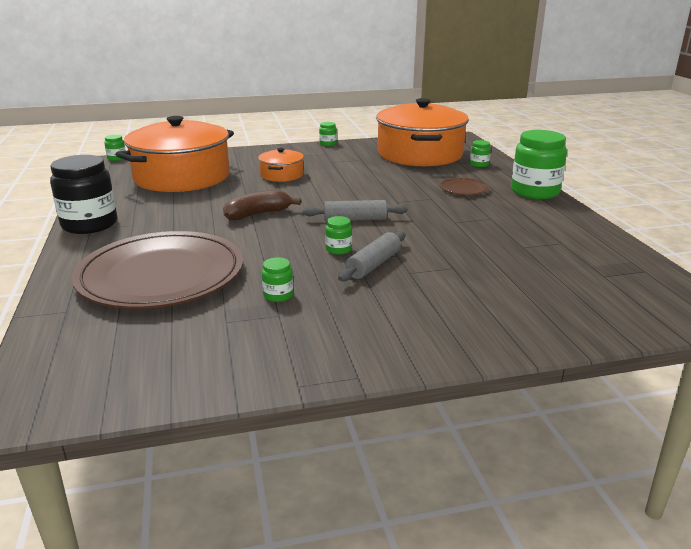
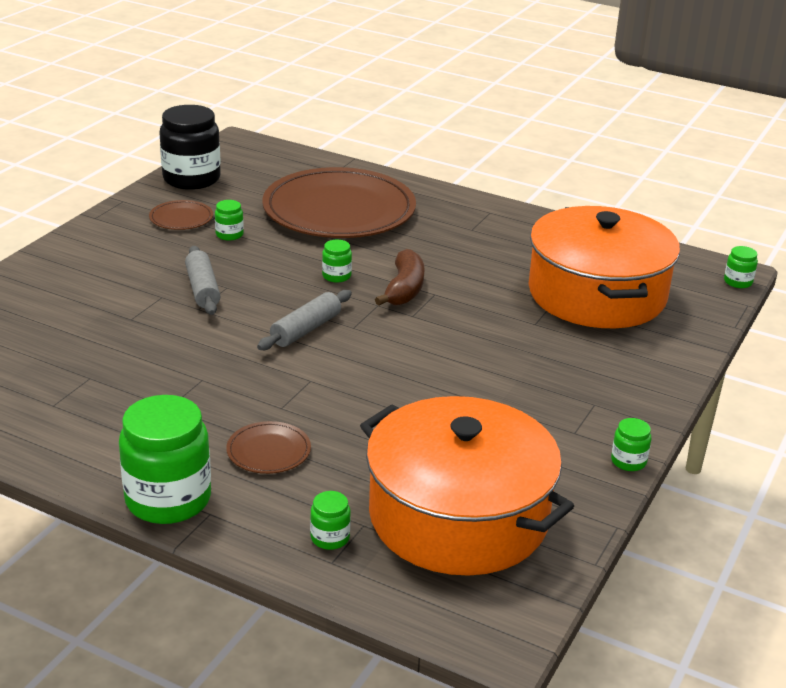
camera: 130 degrees right, 5 degrees up
black jar [50,155,117,234] -> black jar moved to [159,105,221,190]
orange pot [258,148,304,182] -> none
green jar [325,216,352,254] -> green jar moved to [322,240,352,283]
none -> brown plate [149,200,213,230]

